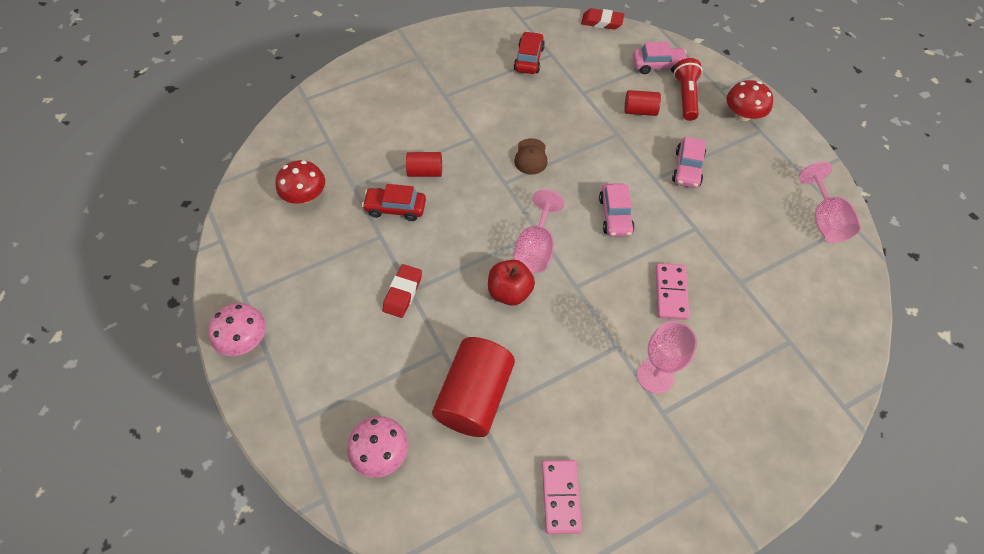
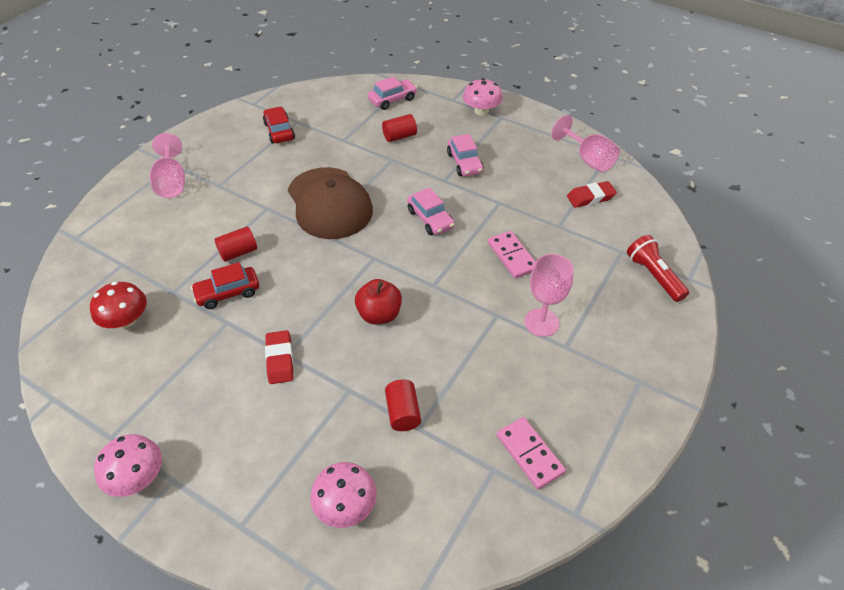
camera: 30 degrees left, 10 degrees down
red cylinder [432,337,515,437] -> red cylinder [385,379,421,431], size x0.51
pink goblet [513,190,565,273] -> pink goblet moved to [150,133,185,198]
brown cap [514,138,548,175] -> brown cap [288,167,373,239], size x2.36
red eraser [581,8,624,30] -> red eraser moved to [567,181,617,208]
red flashlight [674,58,703,121] -> red flashlight moved to [627,235,689,302]
red mushroom [726,80,773,121] -> pink mushroom [463,78,503,116]

